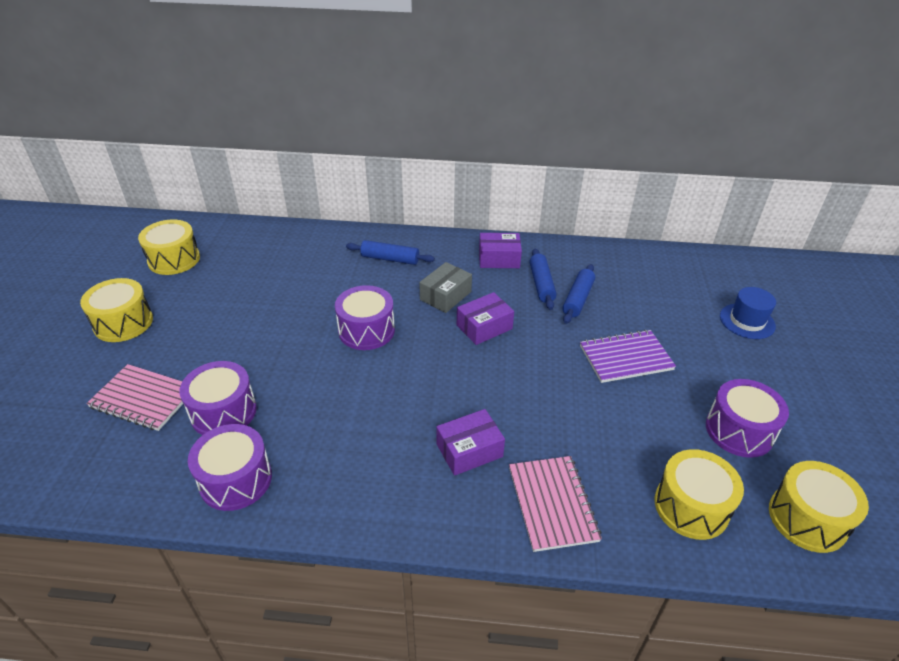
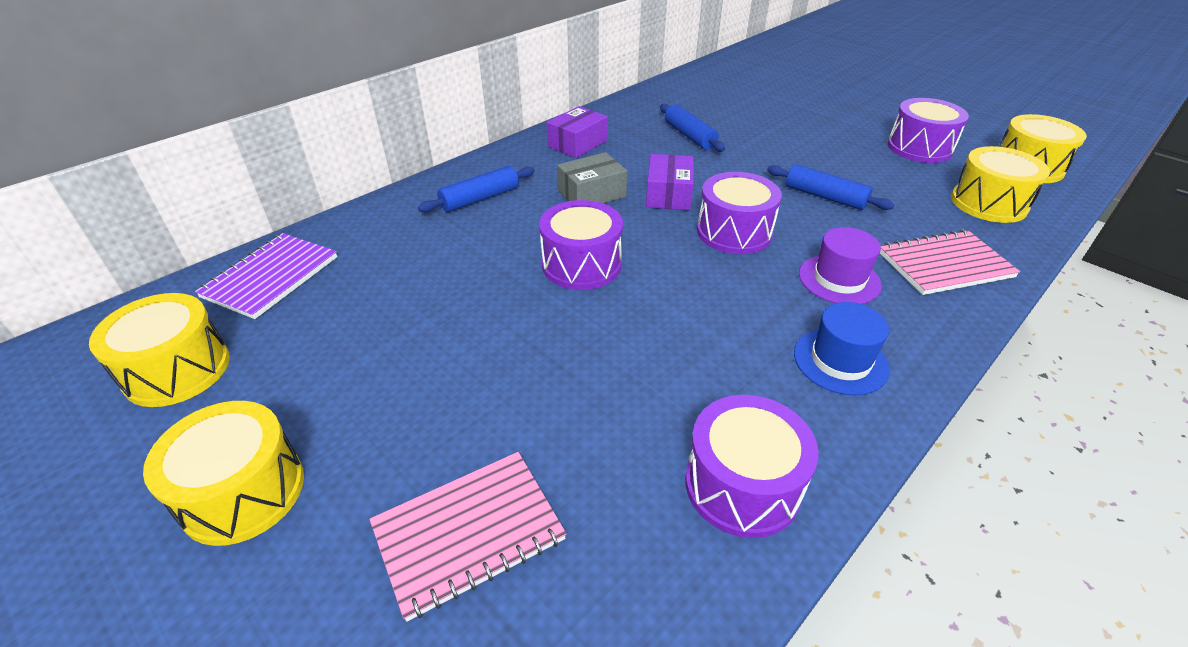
camera: 50 degrees left, 0 degrees up
purple drum [179,361,257,435] -> purple drum moved to [697,172,782,254]
grey box [419,262,472,313] -> grey box turned 75 degrees clockwise [557,152,627,203]
purple box [436,409,505,476] -> purple hat [799,227,882,304]
pink notebook [509,456,602,552] -> pink notebook turned 45 degrees counterclockwise [880,230,1020,295]
blue rolling pin [530,248,557,310] -> blue rolling pin moved to [767,164,895,210]
purple notebook [580,330,676,383] -> purple notebook moved to [195,233,338,319]
blue hat [720,287,776,339] -> blue hat moved to [794,302,890,395]

